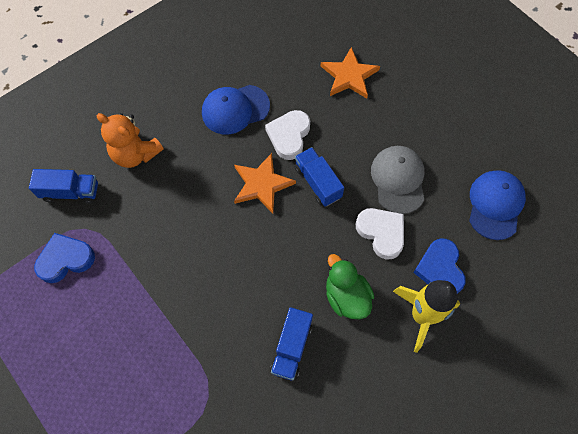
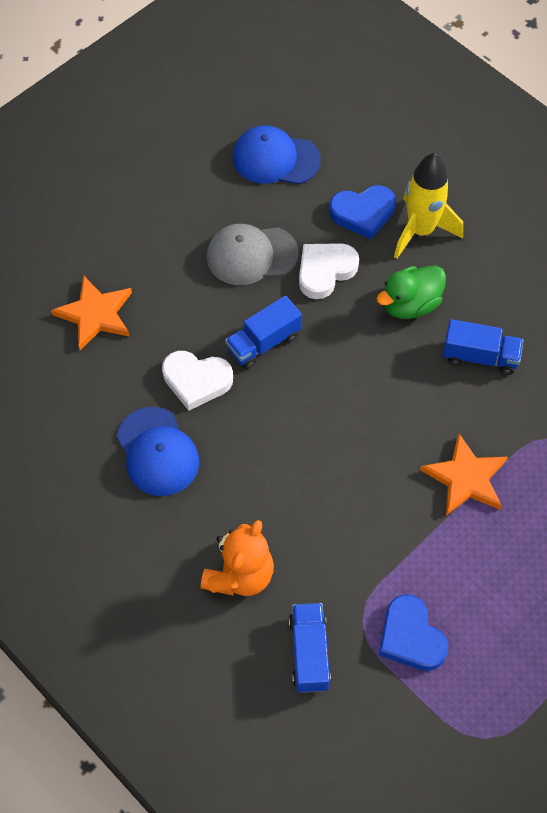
camera: 95 degrees left, 5 degrees down
orange star [234,153,296,213] -> orange star moved to [420,434,508,515]

